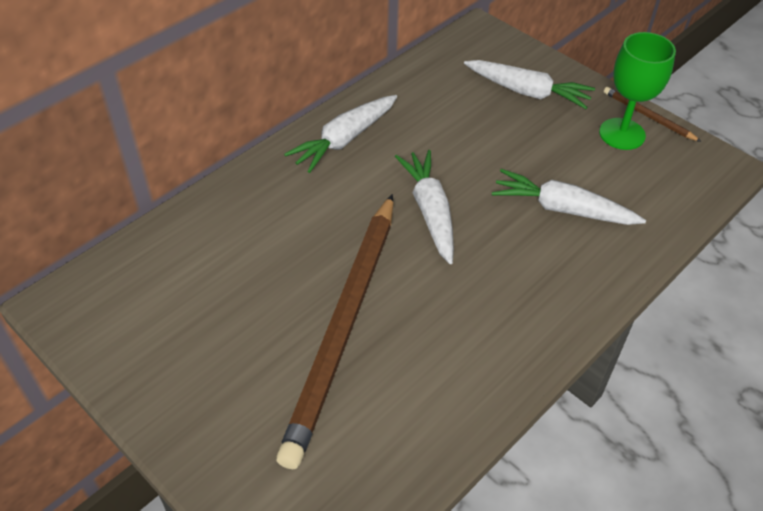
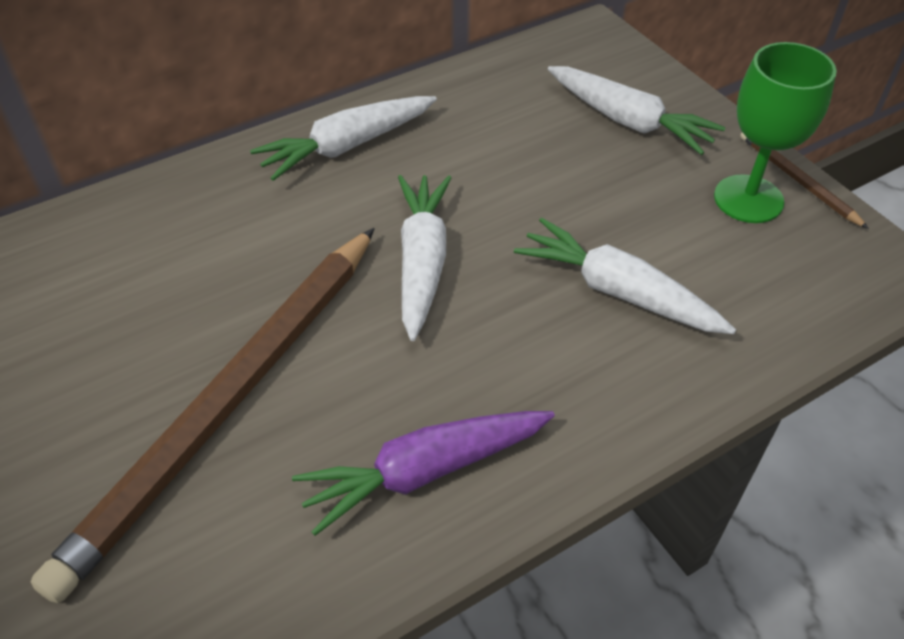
camera: 15 degrees right, 0 degrees up
none -> purple carrot [292,411,555,536]

